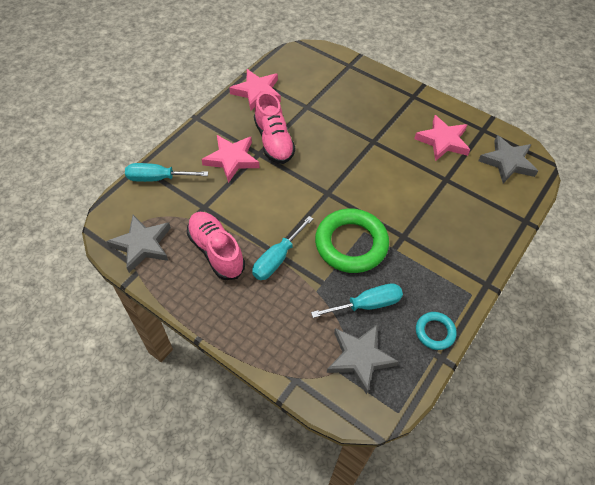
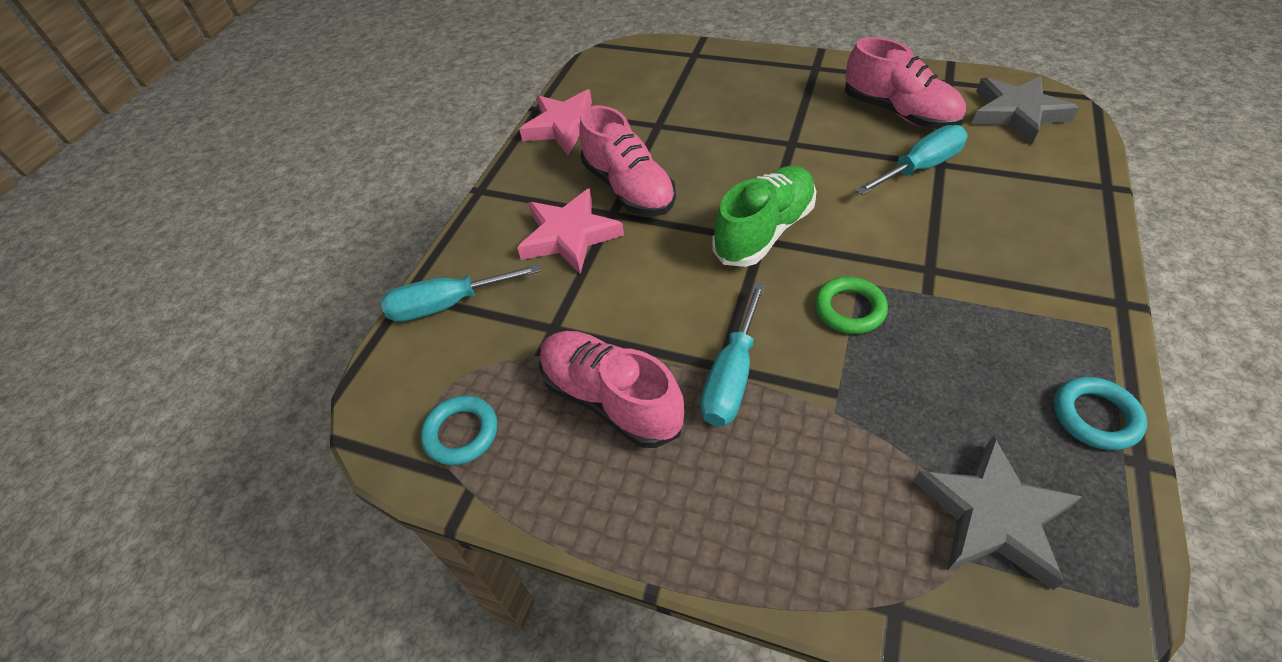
camera: 10 degrees left, 5 degrees down
grey star [106,215,171,273] -> turquoise ring [420,395,497,466]
turquoise screwdriver [311,283,403,318] -> turquoise screwdriver moved to [855,125,968,195]
green ring [315,208,389,273] -> green ring [815,277,888,334], size x0.50
pink star [414,115,470,161] -> pink shoe [845,37,966,129]
none -> green shoe [712,166,816,267]

